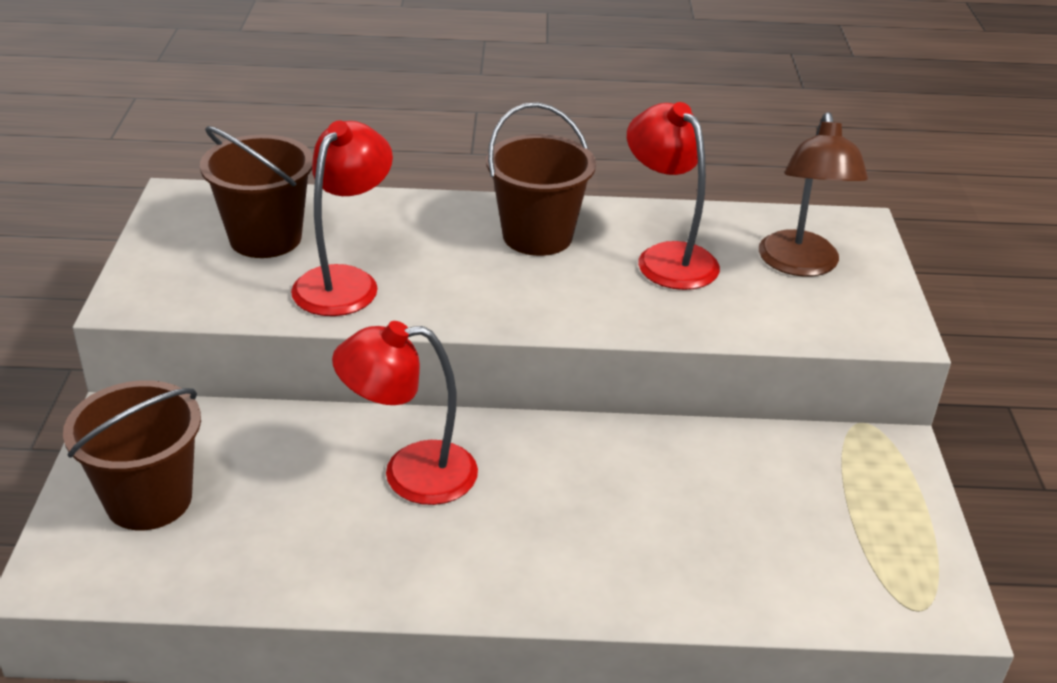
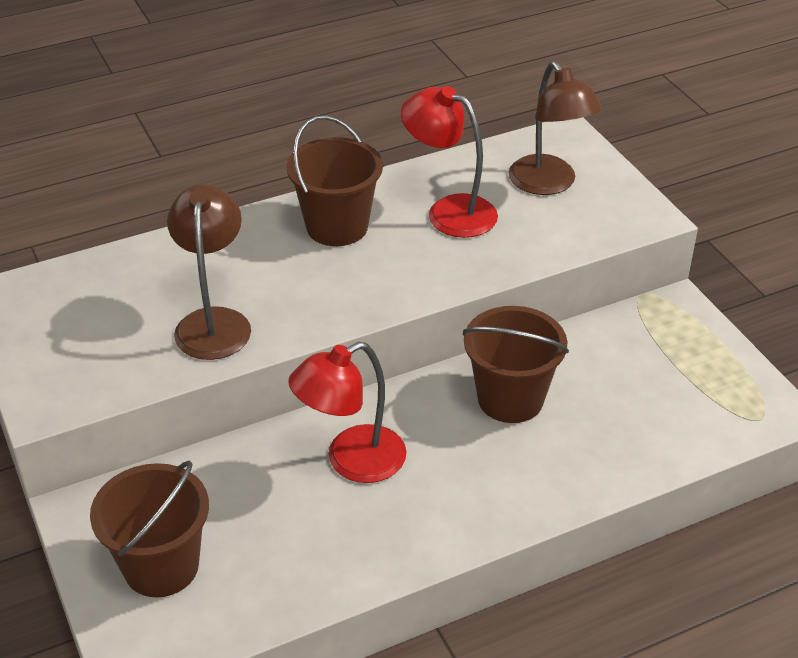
camera: 25 degrees left, 5 degrees up
brown bucket [200,126,313,258] -> brown bucket moved to [463,306,569,423]
red lamp [291,120,393,316] -> brown lamp [167,184,251,360]

